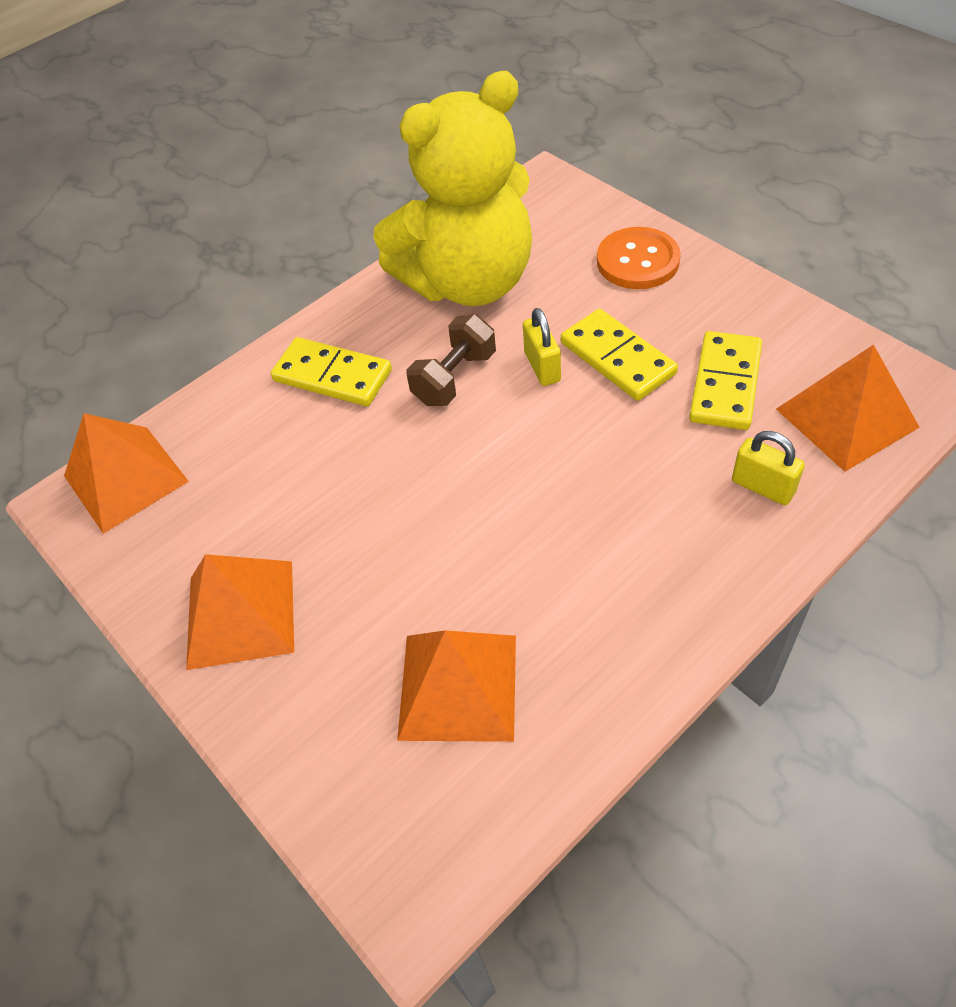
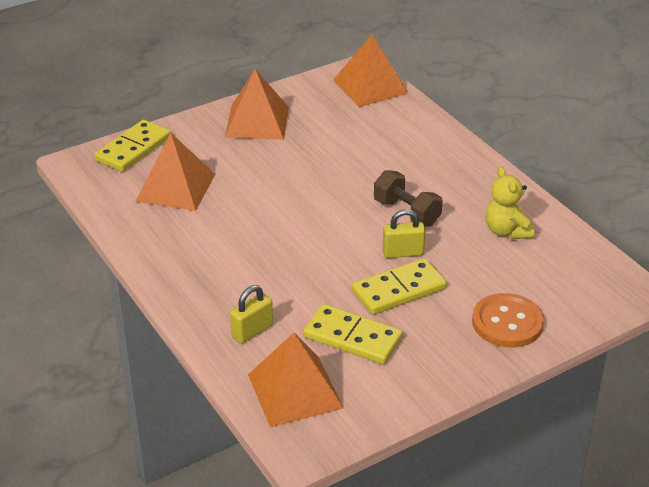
camera: 95 degrees right, 15 degrees down
yellow domino [271,337,392,406] -> yellow domino moved to [94,120,171,172]
yellow teddy bear [373,71,532,306] -> yellow teddy bear [485,167,535,239], size x0.42

